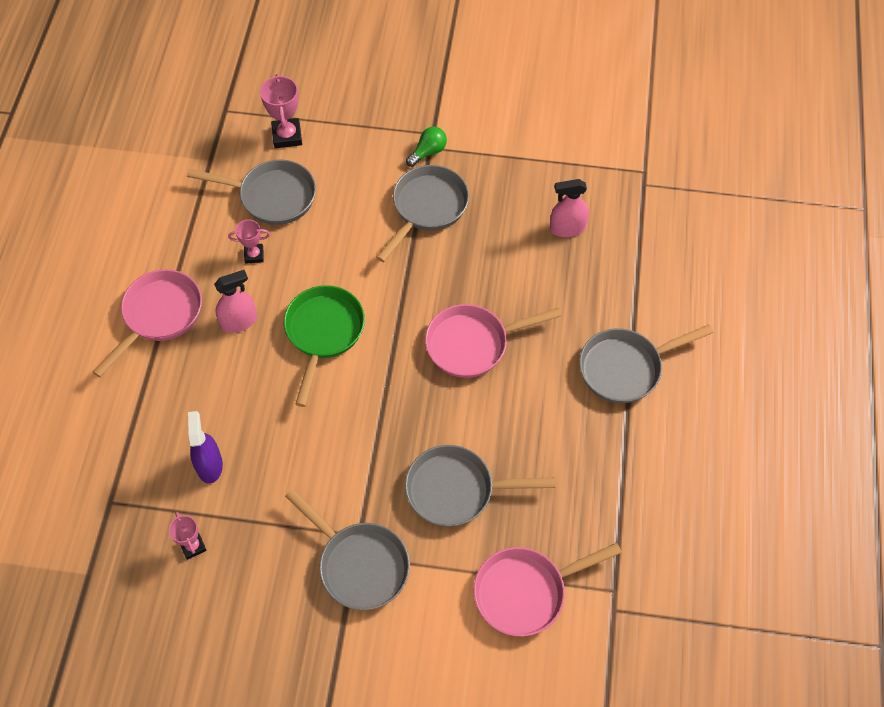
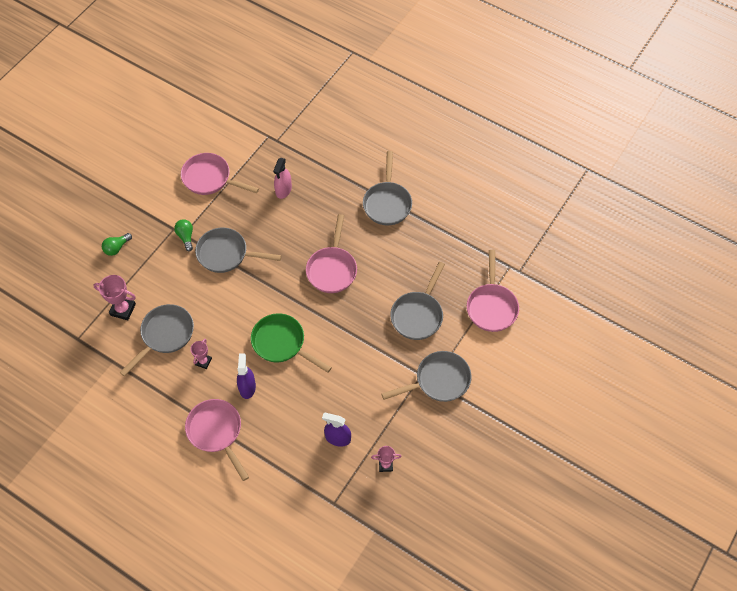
camera: 65 degrees left, 0 degrees up
pink spray bottle [214,270,257,333] -> purple spray bottle [237,353,256,399]
grey pan [376,165,469,262] -> grey pan turned 45 degrees counterclockwise [195,227,282,273]
none -> green light bulb [102,233,132,256]
none -> pink pan [181,153,259,195]

